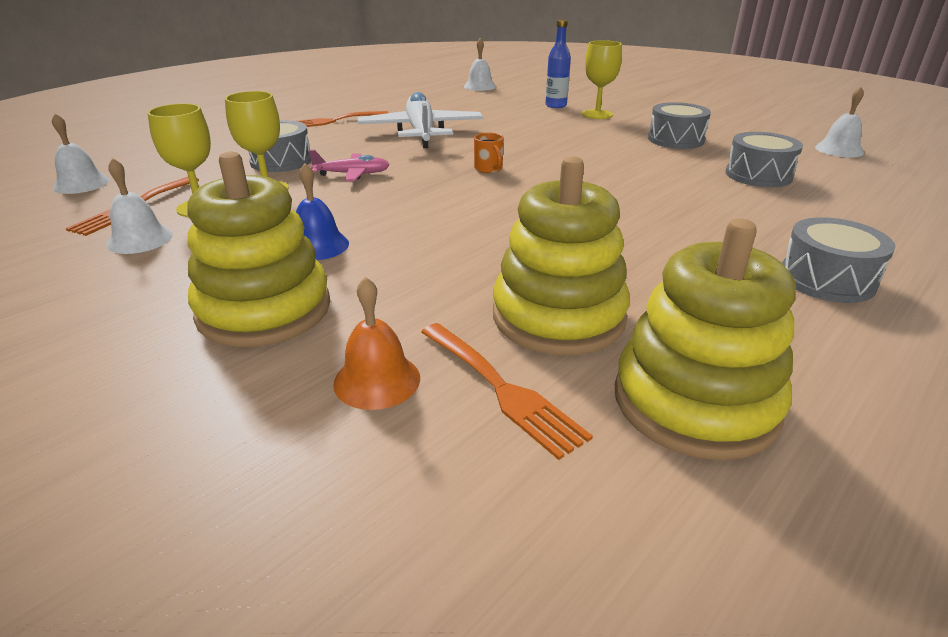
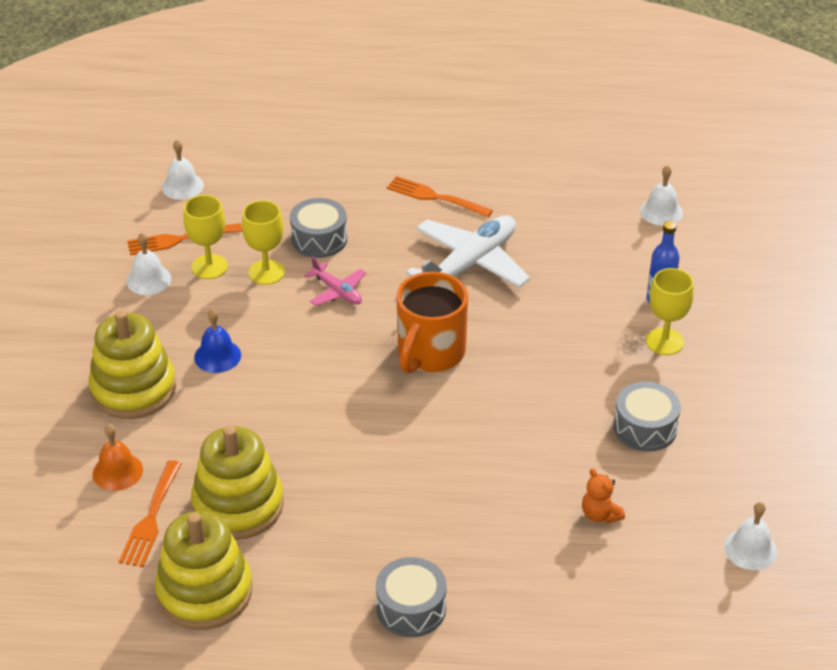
camera: 50 degrees right, 10 degrees up
orange mug [474,133,504,173] -> orange mug [397,272,468,374], size x2.44
grey drum [725,132,803,187] -> orange teddy bear [582,468,625,524]

